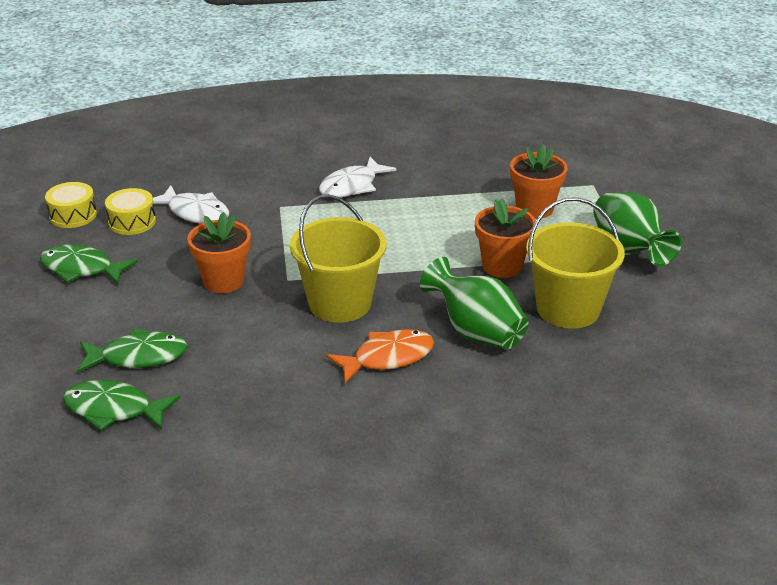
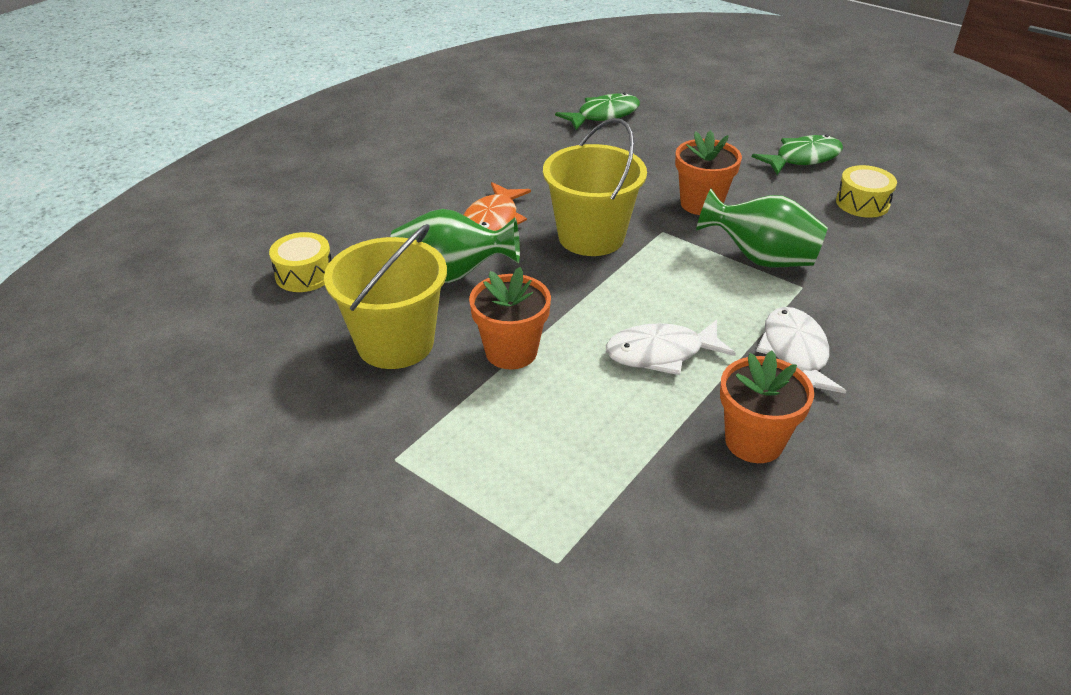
camera: 135 degrees right, 5 degrees up
yellow drum [45,182,97,228] -> yellow drum moved to [269,232,331,292]
green fish [77,328,188,373] -> none
white fish [153,185,229,224] -> white fish moved to [606,320,736,375]
orange flower pot [510,144,568,219] -> orange flower pot moved to [720,351,814,463]
green vase [593,192,682,266] -> green vase moved to [696,189,828,267]

